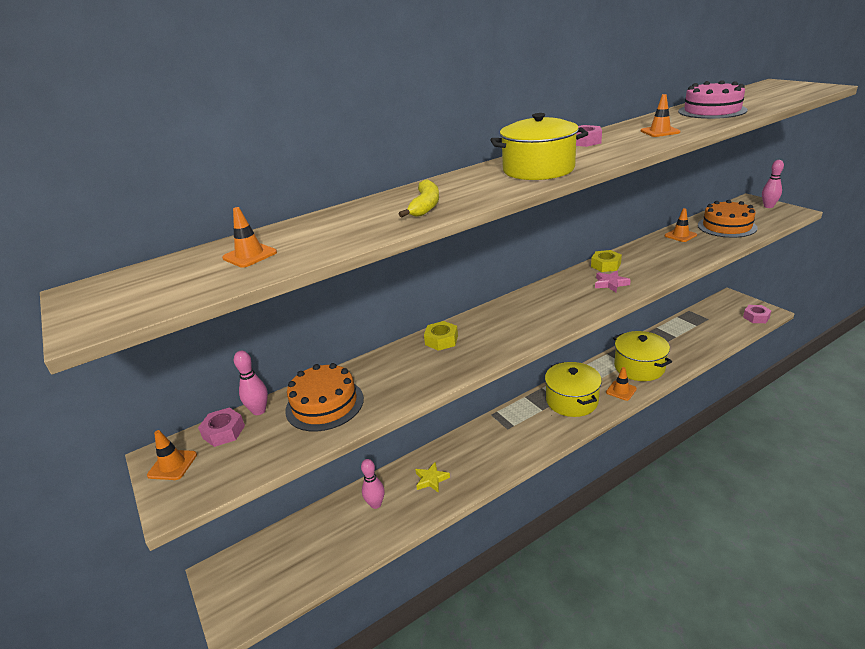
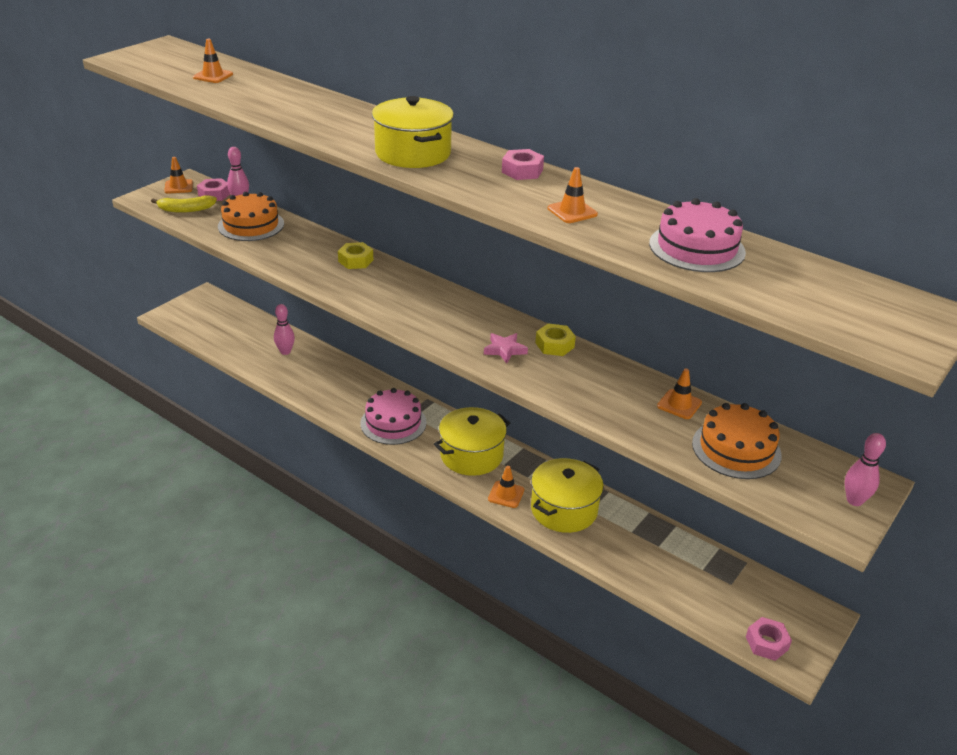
camera: 65 degrees right, 5 degrees up
yellow banana [399,179,439,217] -> yellow banana moved to [151,195,217,213]
yellow star [415,462,450,493] -> none
none -> pink cake [360,388,427,445]

